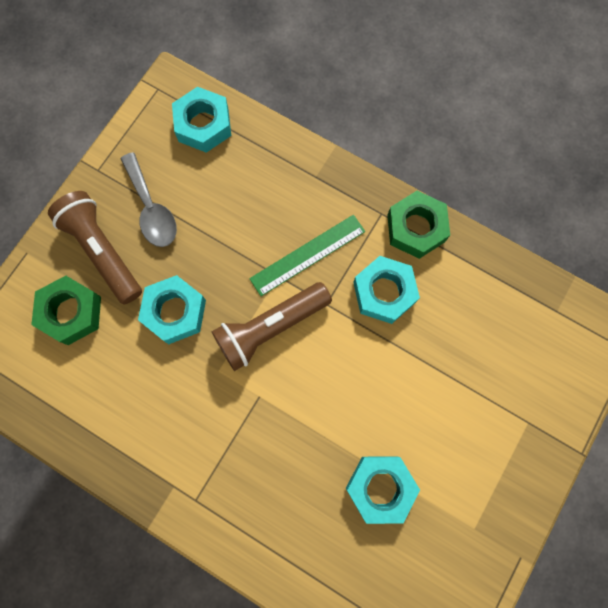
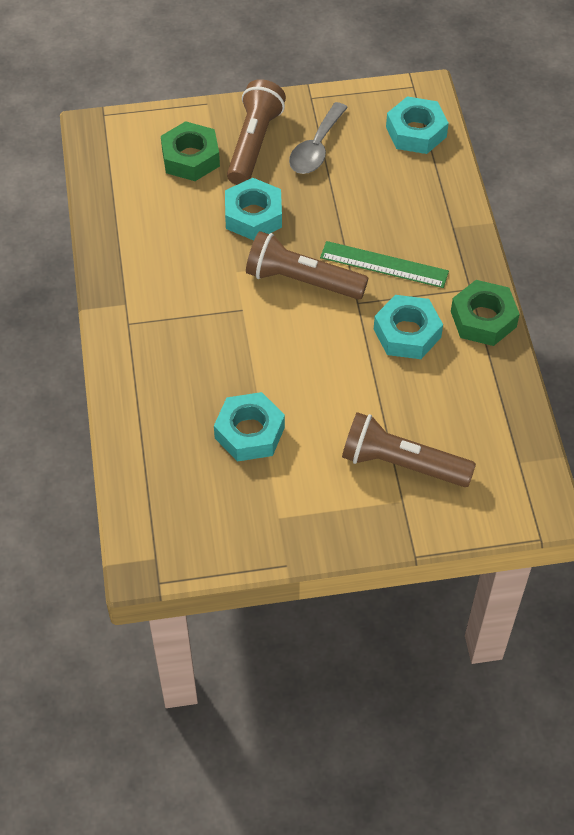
camera: 50 degrees right, 20 degrees down
none -> brown flashlight [342,412,476,487]

